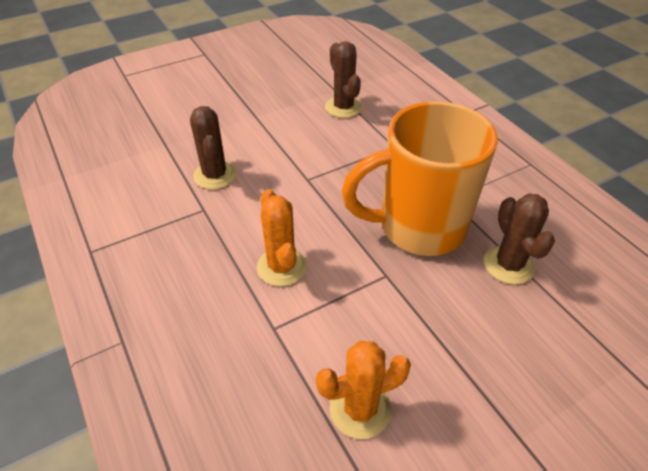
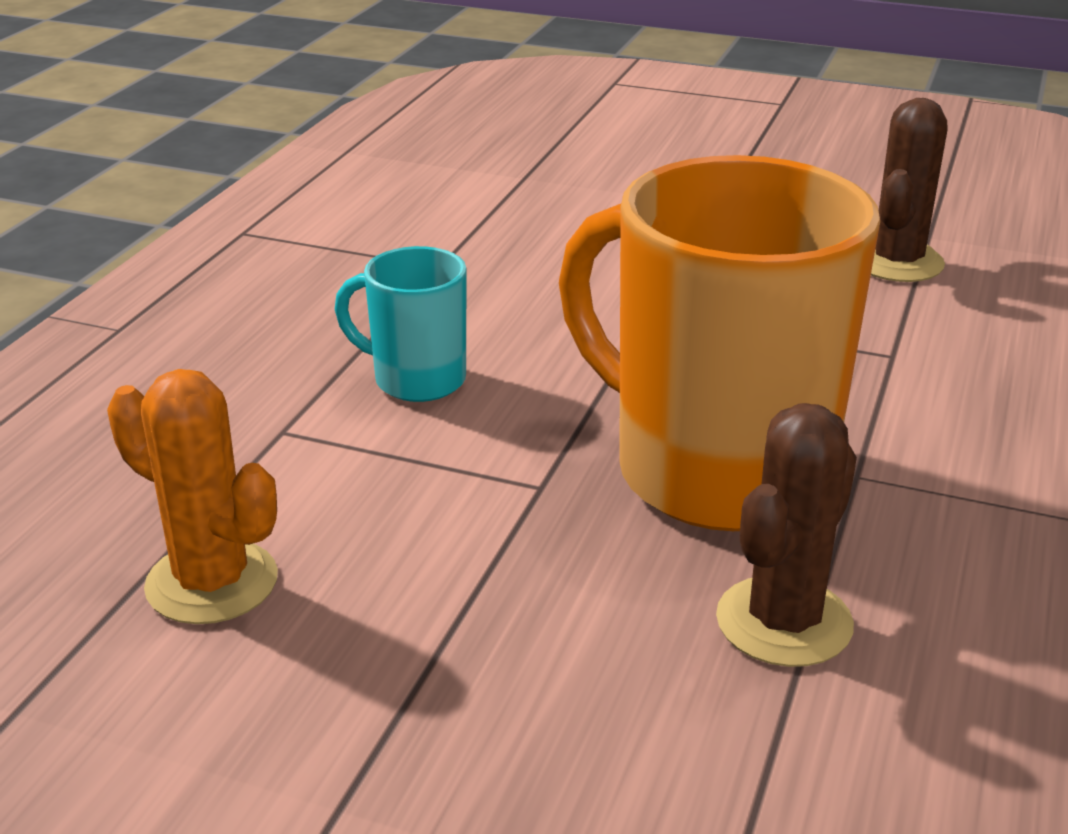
camera: 50 degrees right, 15 degrees down
brown cactus [190,106,236,189] -> none
orange cactus [257,189,307,286] -> turquoise mug [335,246,467,402]

